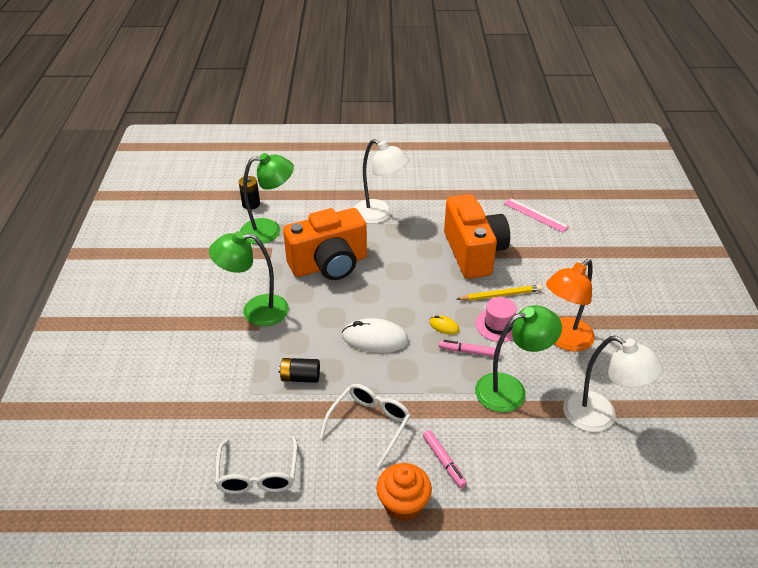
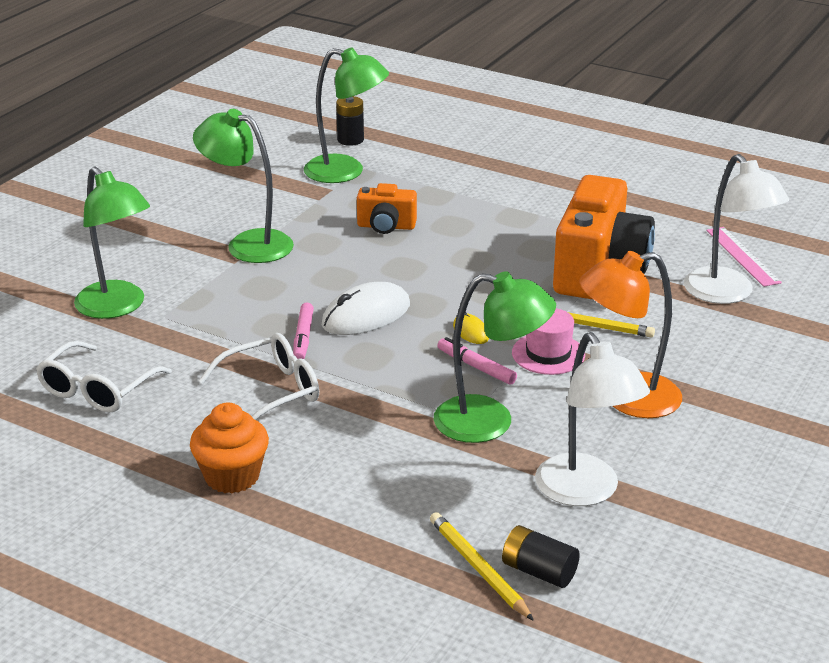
camera: 30 degrees right, 10 degrees down
black battery [278,358,320,383] -> black battery moved to [502,525,580,588]
orange camera [283,208,367,280] -> orange camera [357,183,417,234], size x0.50
white mouse [342,318,409,353] -> white mouse turned 75 degrees counterclockwise [322,282,410,335]
white lamp [354,139,409,224] -> white lamp moved to [684,154,789,304]
pink marker [423,430,467,488] -> pink marker moved to [293,302,314,359]
none -> green lamp [74,166,150,319]
none -> yellow pencil [430,512,534,621]

